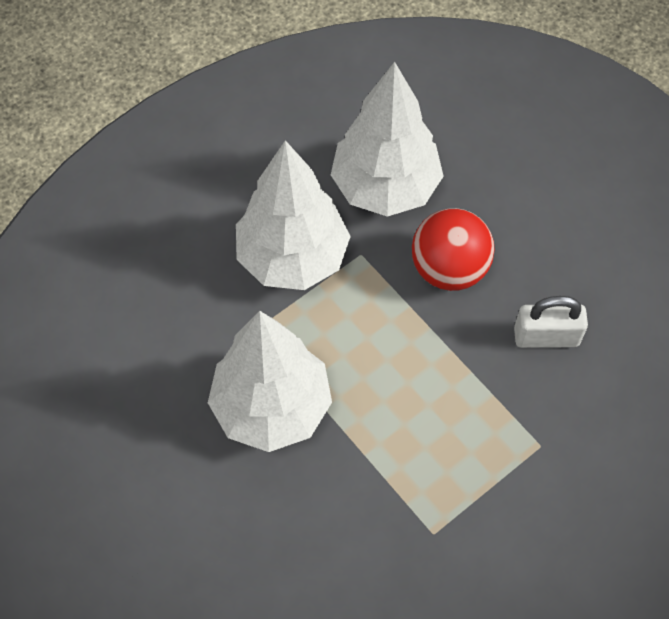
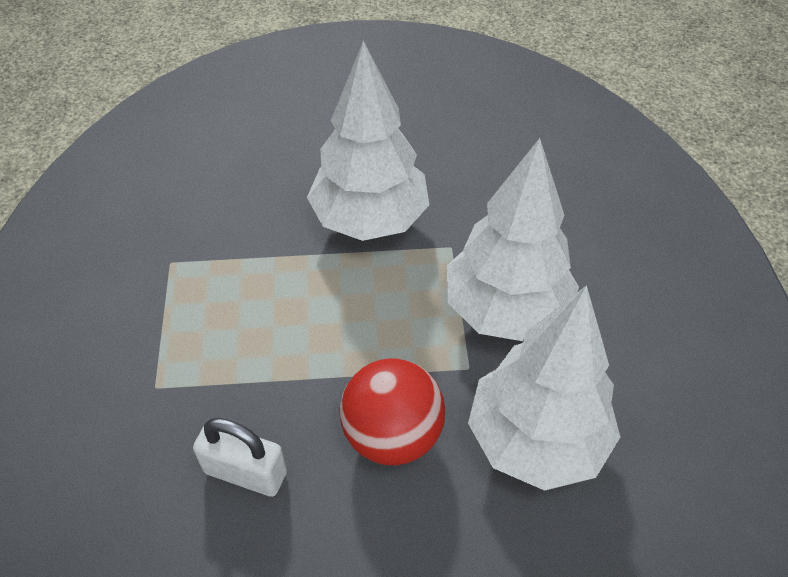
camera: 125 degrees right, 10 degrees down
white padlock [514,296,588,348] -> white padlock turned 75 degrees clockwise [193,418,287,497]

